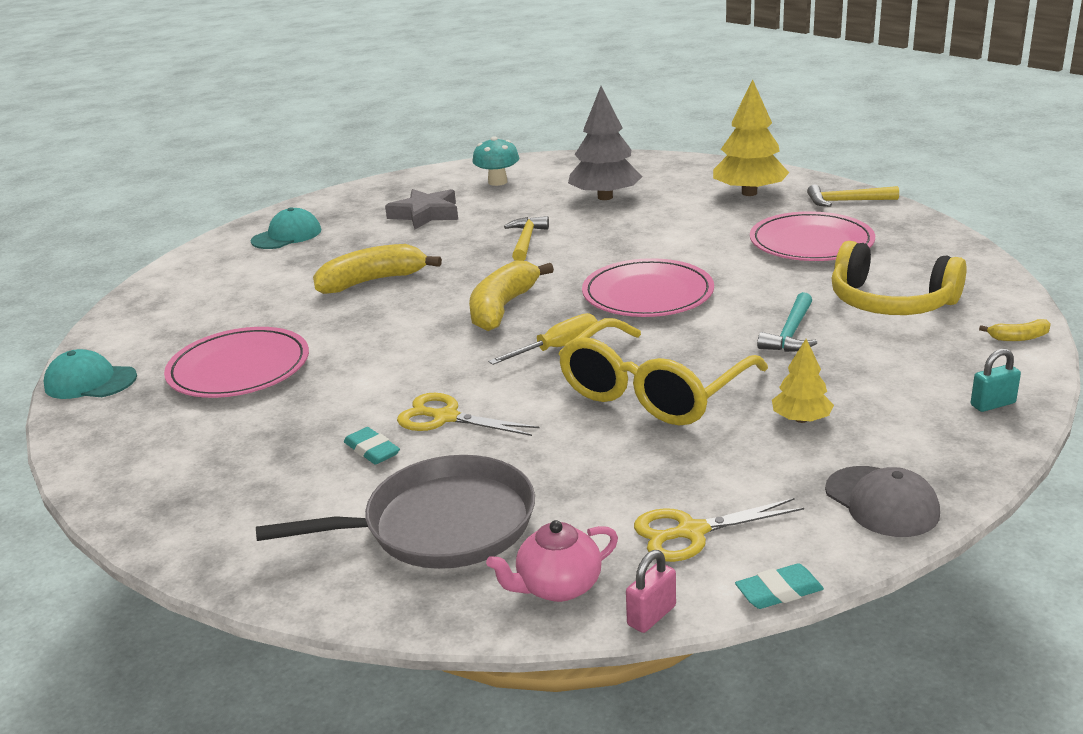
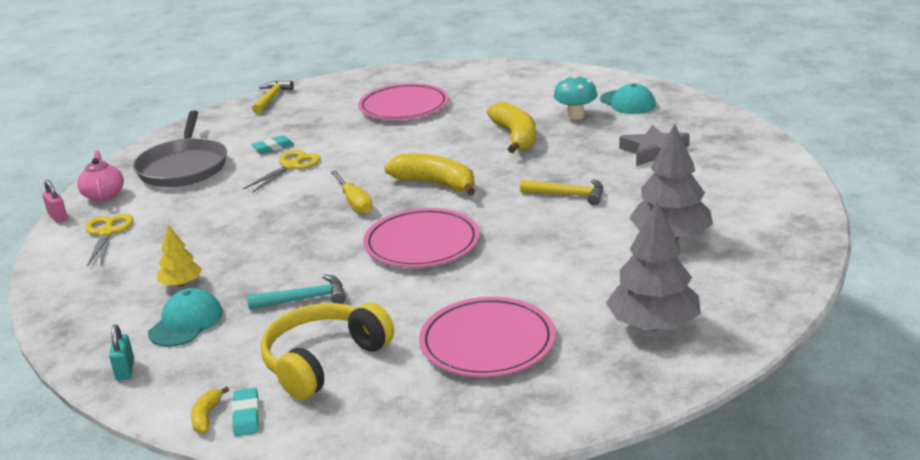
camera: 100 degrees right, 0 degrees up
turquoise cap [43,349,137,399] -> turquoise cap moved to [148,288,223,347]
turquoise mushroom [472,136,519,186] -> turquoise mushroom moved to [554,75,597,119]
yellow glasses [558,318,768,426] -> none
yellow tree [713,79,789,196] -> grey tree [606,201,701,331]
turquoise eraser [735,563,824,609] -> turquoise eraser moved to [232,388,259,436]
turquoise hammer [757,292,817,352] -> turquoise hammer turned 135 degrees clockwise [247,275,346,310]
yellow hammer [807,184,899,207] -> yellow hammer moved to [252,81,294,114]
grey cap [825,466,940,537] -> none

